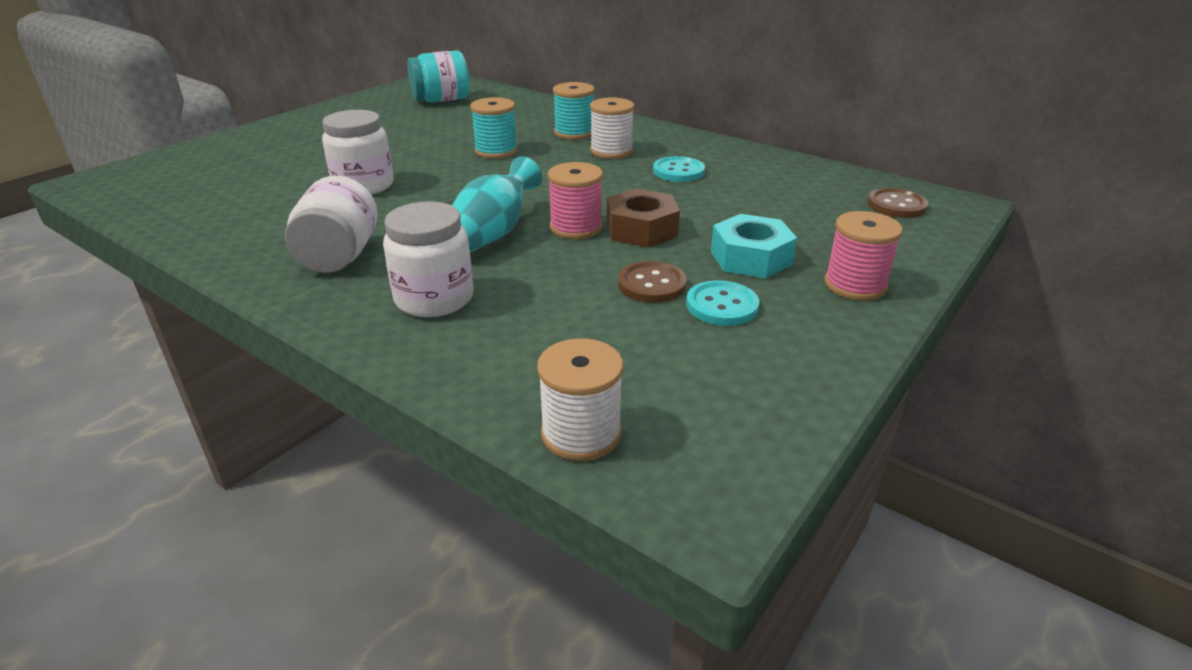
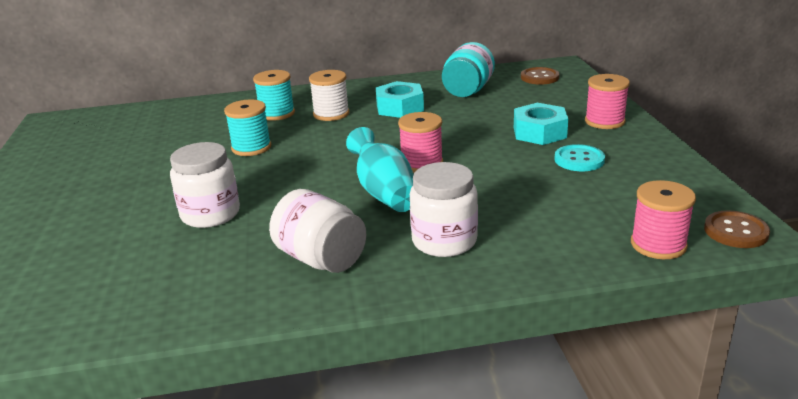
camera: 45 degrees left, 5 degrees down
turquoise jar [407,50,469,102] -> turquoise jar moved to [442,42,495,97]
white spool [537,338,623,461] -> pink spool [631,180,696,259]
brown nut [607,189,680,248] -> none
brown button [618,261,687,303] -> brown button moved to [704,210,770,248]
turquoise button [653,156,705,182] -> turquoise nut [376,81,424,118]

